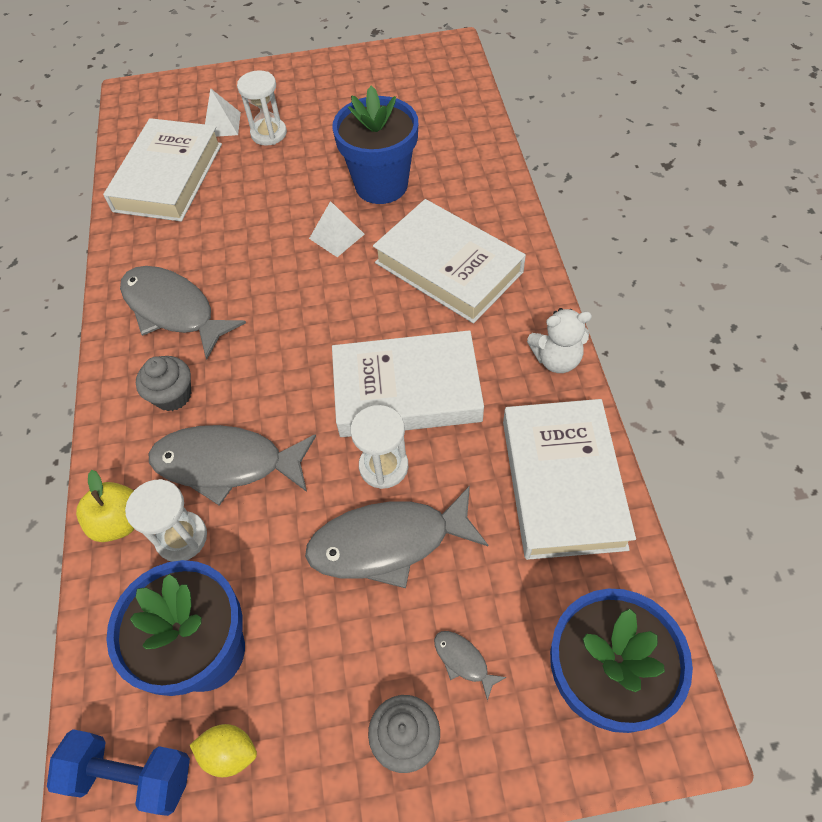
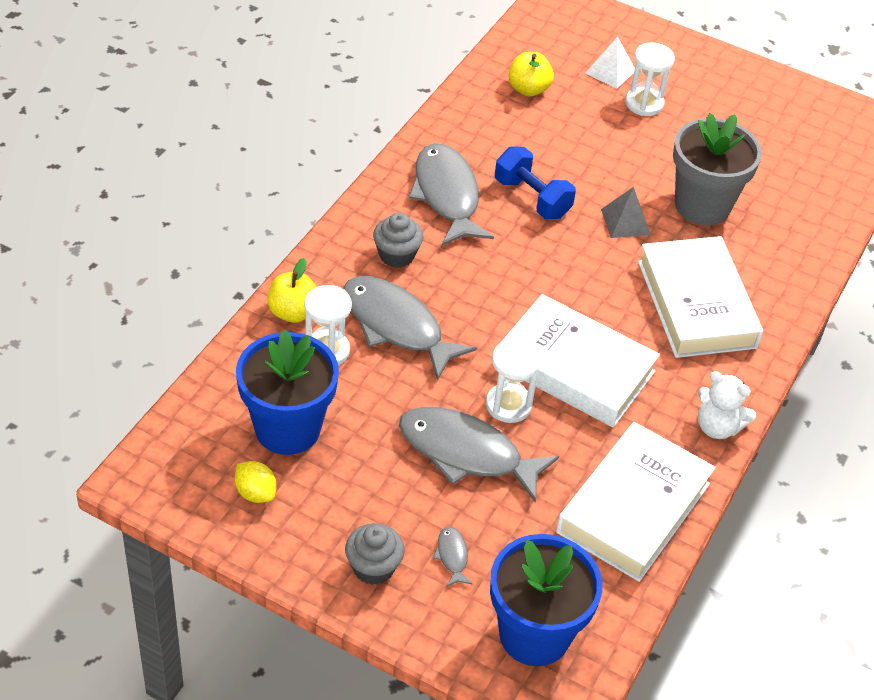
camera: 30 degrees right, 10 degrees down
blue dumbbell [47,729,190,816] -> blue dumbbell moved to [495,146,576,219]
white book [103,118,222,222] -> yellow apple [508,52,554,96]
white pyramid [309,201,365,257] -> grey pyramid [601,187,651,238]
blue flower pot [332,86,418,204] -> grey flower pot [673,113,762,225]

